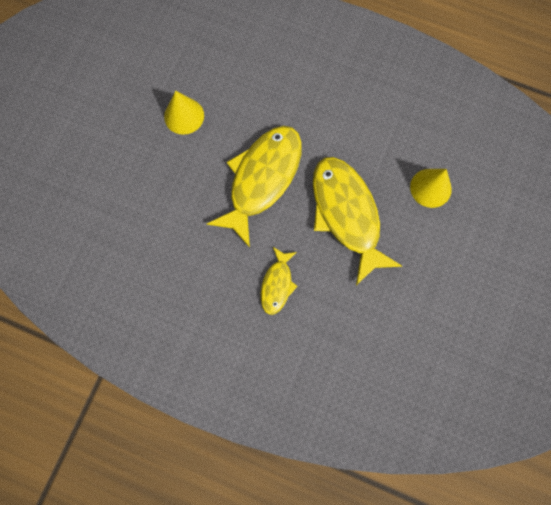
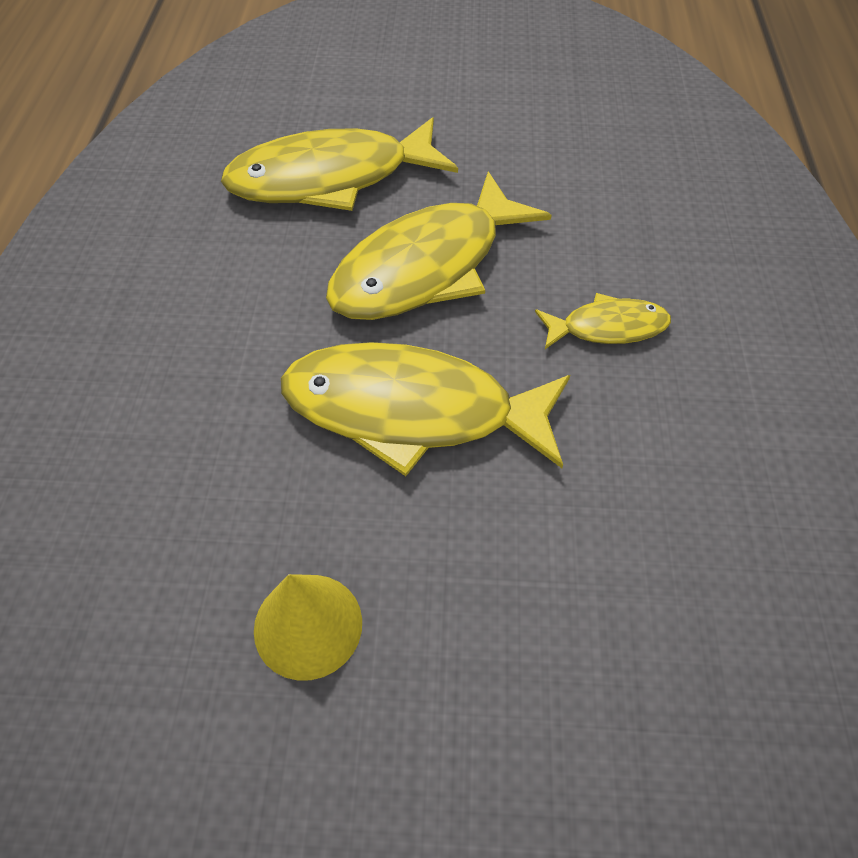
camera: 110 degrees left, 20 degrees down
yellow cone [410,169,452,208] -> yellow fish [221,117,458,211]

